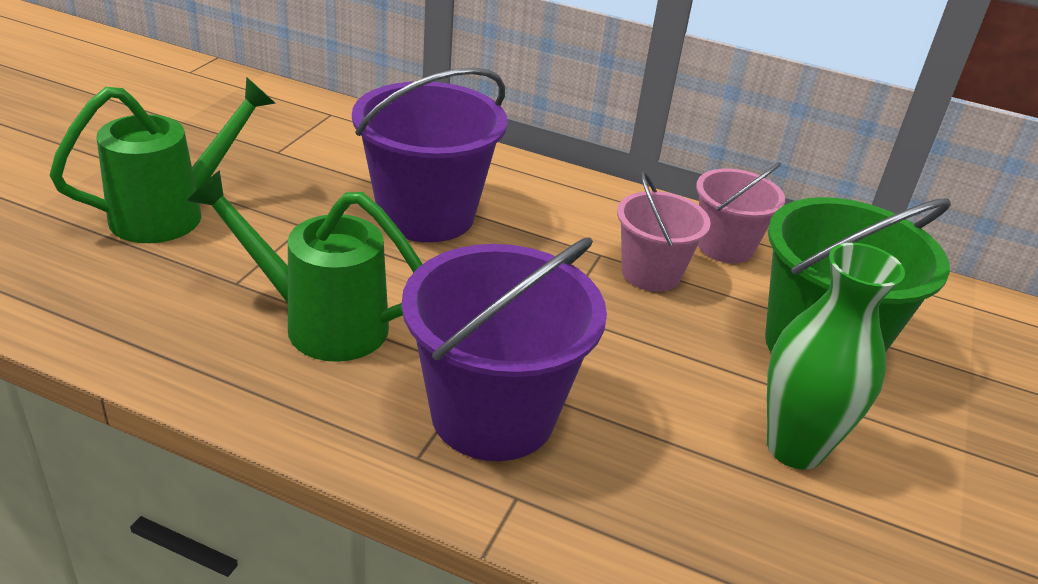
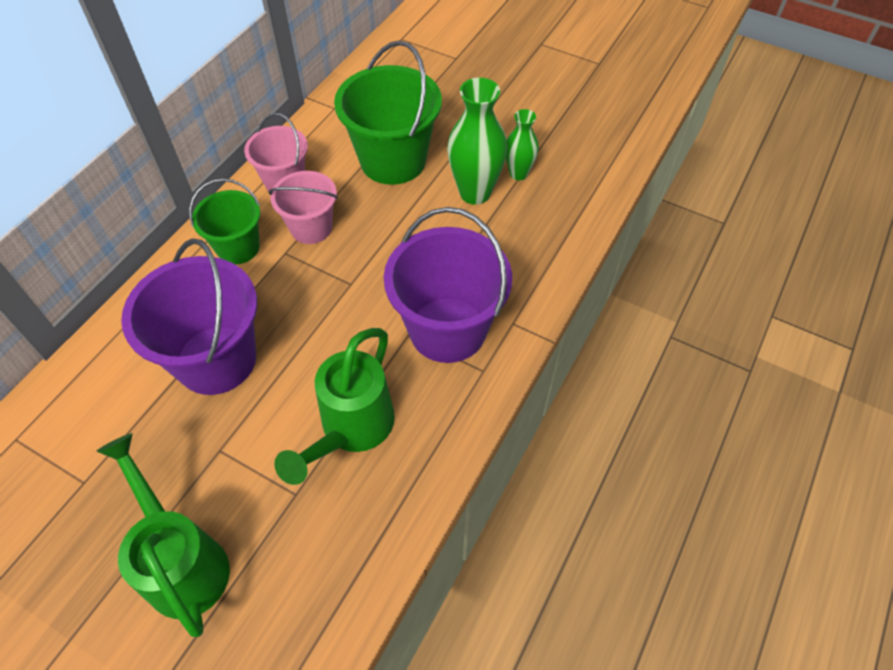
camera: 80 degrees left, 20 degrees up
none -> green bucket [189,178,260,265]
none -> green vase [506,109,539,180]

